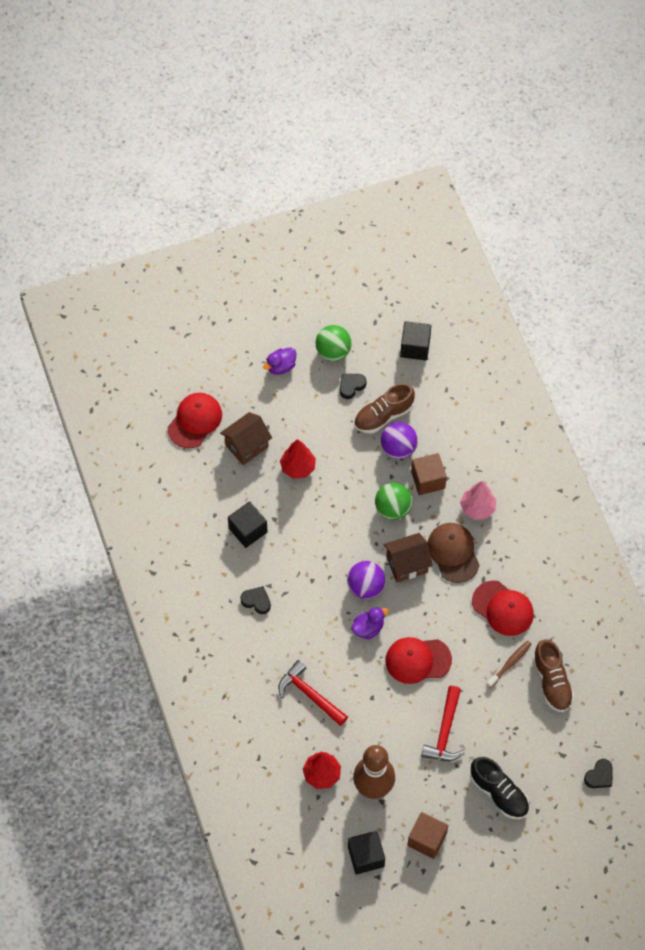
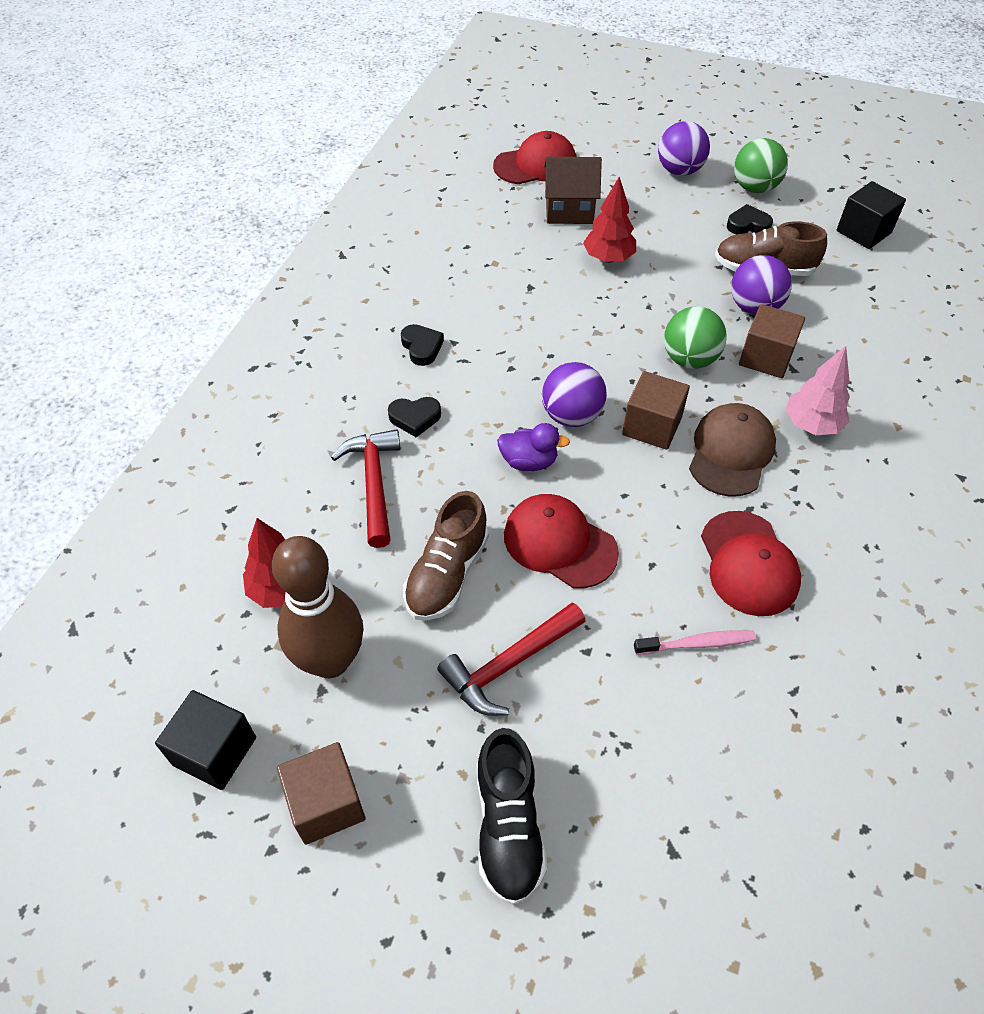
camera: 40 degrees right, 10 degrees down
black cube [228,501,268,548] -> none
purple duck [263,347,296,375] -> purple ball [658,121,710,176]
brown house [384,533,433,582] -> brown cube [622,371,690,450]
brown toothbrush [487,641,532,688] -> pink toothbrush [634,630,756,655]
brown shoe [532,639,574,712] -> brown shoe moved to [403,491,489,621]
black heart [584,759,612,788] -> black heart moved to [388,397,441,437]

